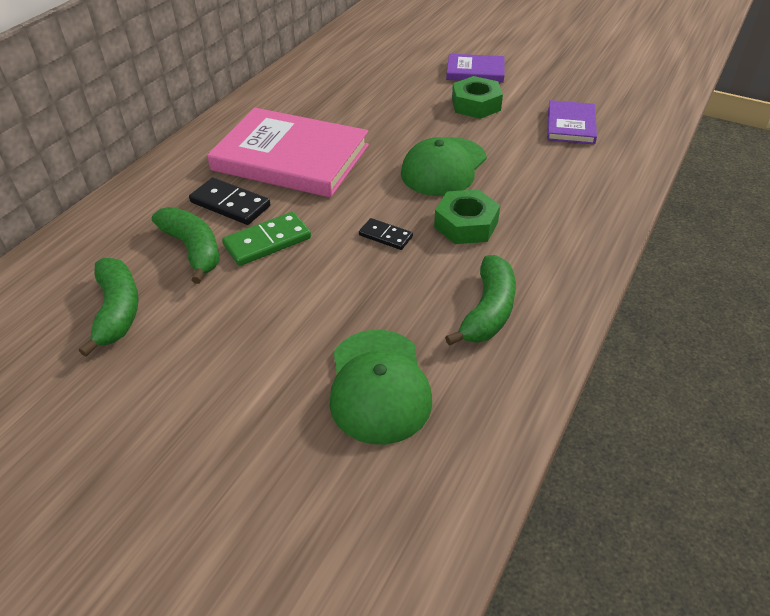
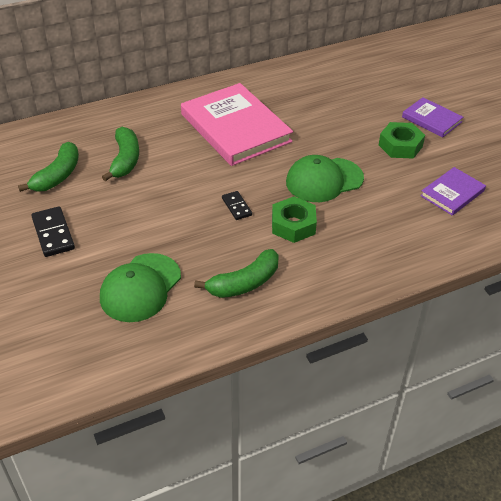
camera: 35 degrees right, 0 degrees up
black domino [189,178,270,225] -> black domino moved to [31,206,75,257]
green domino [222,212,311,266] -> none

